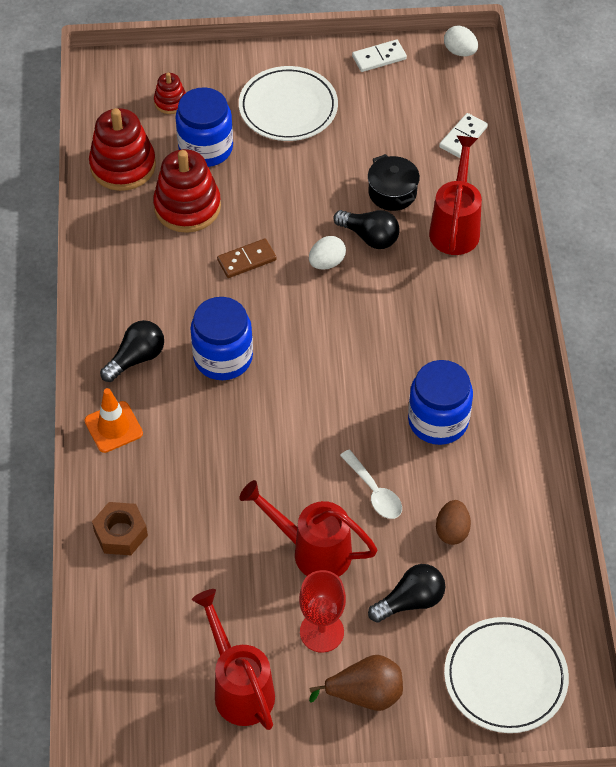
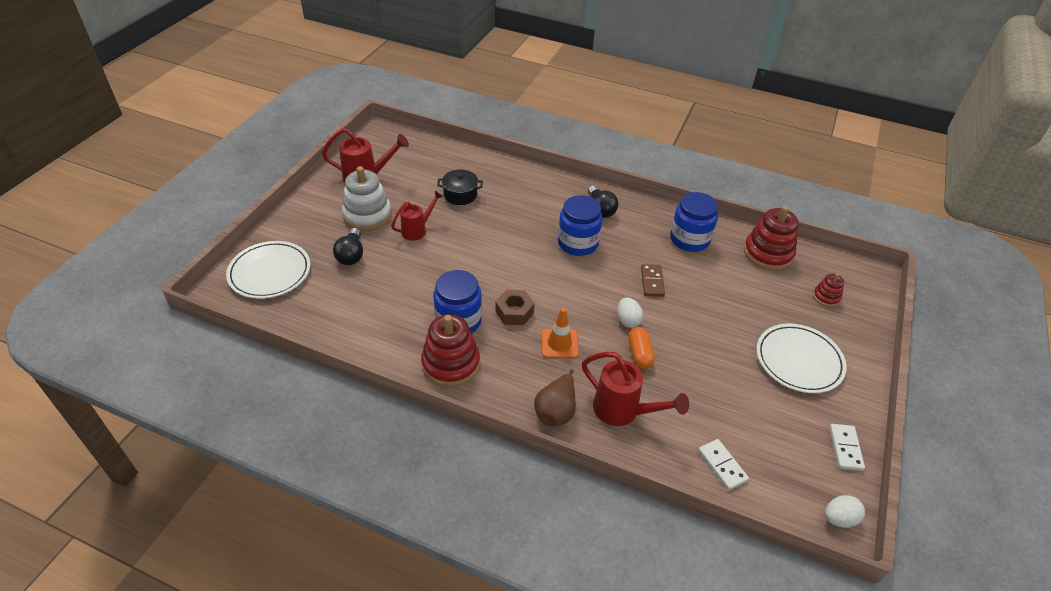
camera: 115 degrees right, 10 degrees down
orange traffic cone [85,388,143,453] -> orange traffic cone moved to [541,308,579,359]
brown nut [92,502,148,555] -> brown nut moved to [495,290,535,325]
red stacking toy [153,149,221,233] -> red stacking toy moved to [421,314,480,387]
blue jar [175,87,233,167] -> blue jar moved to [670,192,718,252]
red watering can [239,480,377,577] -> red watering can [391,191,443,241], size x0.66
red goblet [299,570,346,653] -> white stacking toy [342,166,392,231]
brown pear [309,655,403,711] -> brown pear moved to [534,369,576,426]
black light bulb [334,210,400,249] -> orange capsule [628,327,655,369]
white spoon [340,450,402,519] -> none
black pot [368,154,420,211] -> black pot moved to [437,170,483,205]
brown egg [436,500,471,545] -> none

